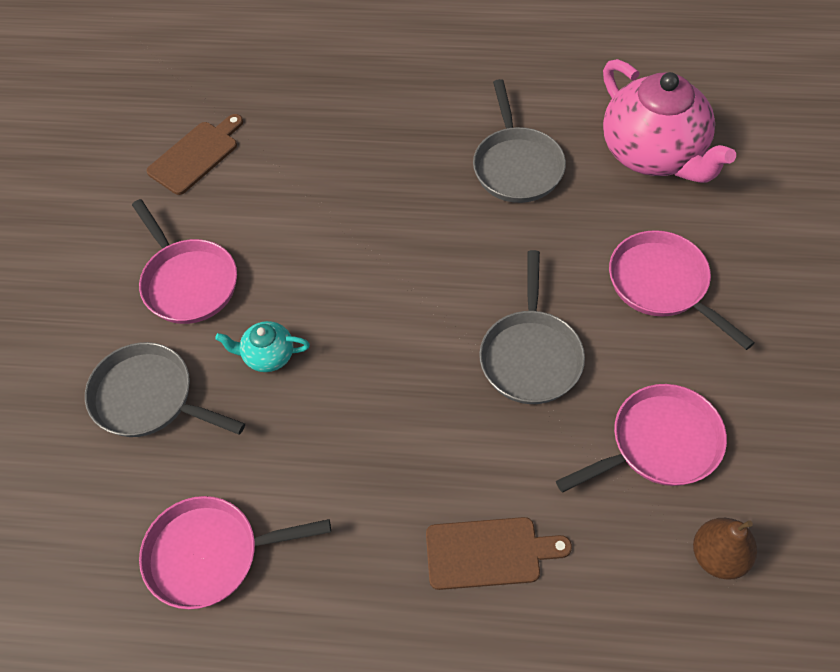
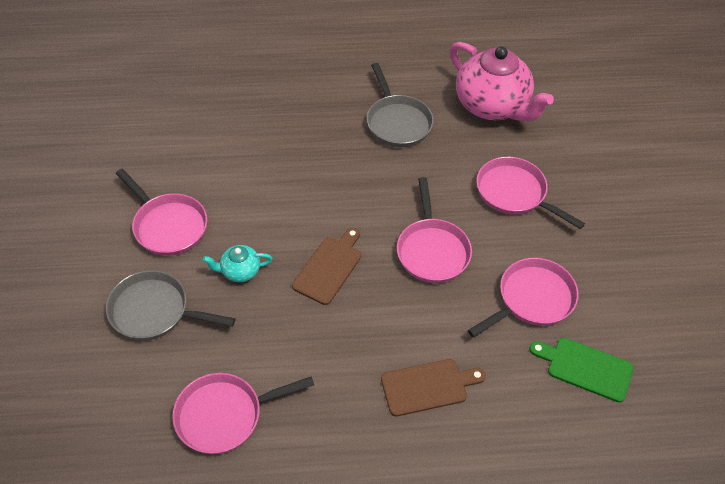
camera: 15 degrees left, 5 degrees down
brown cutting board [147,114,243,195] -> brown cutting board moved to [292,228,361,305]
grey pan [479,250,585,404] -> pink pan [397,177,472,283]
brown pear [693,518,757,580] -> green cutting board [529,338,634,403]

